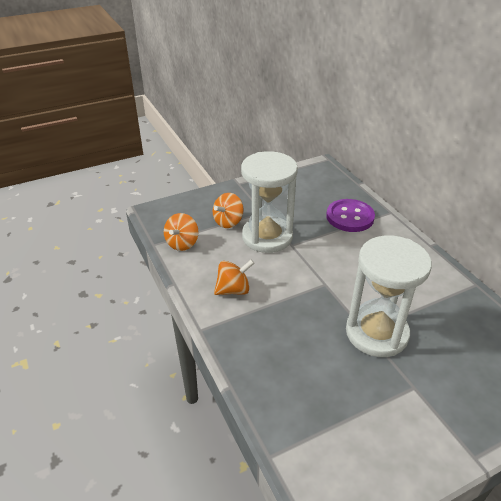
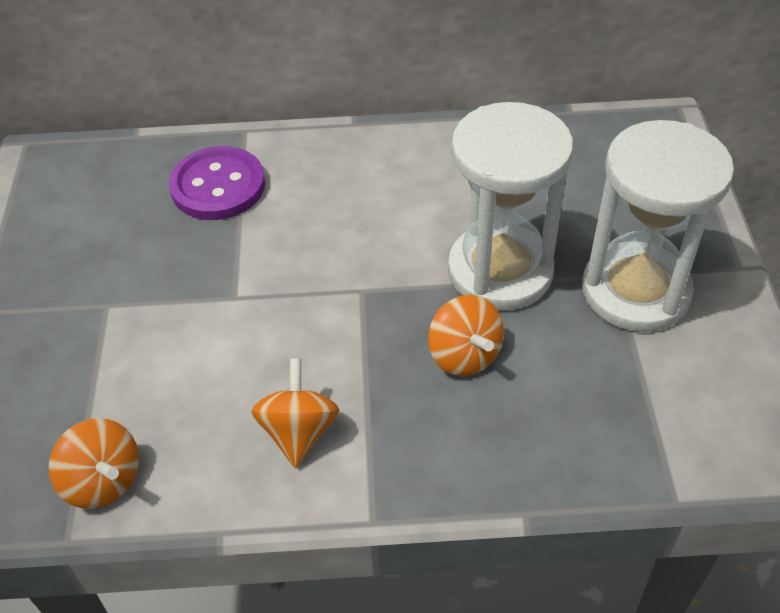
camera: 65 degrees left, 10 degrees up
orange spinning top [213,193,244,228] -> orange spinning top moved to [428,295,504,376]
white hourglass [241,151,298,253] -> white hourglass moved to [582,120,734,332]

